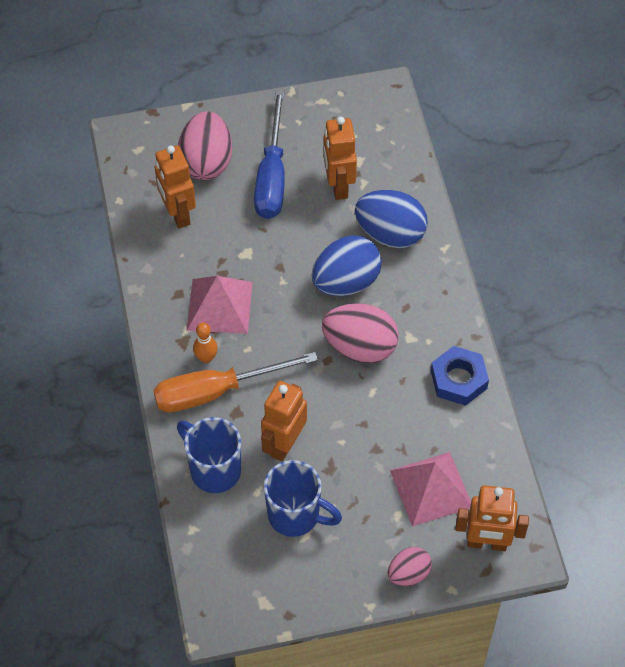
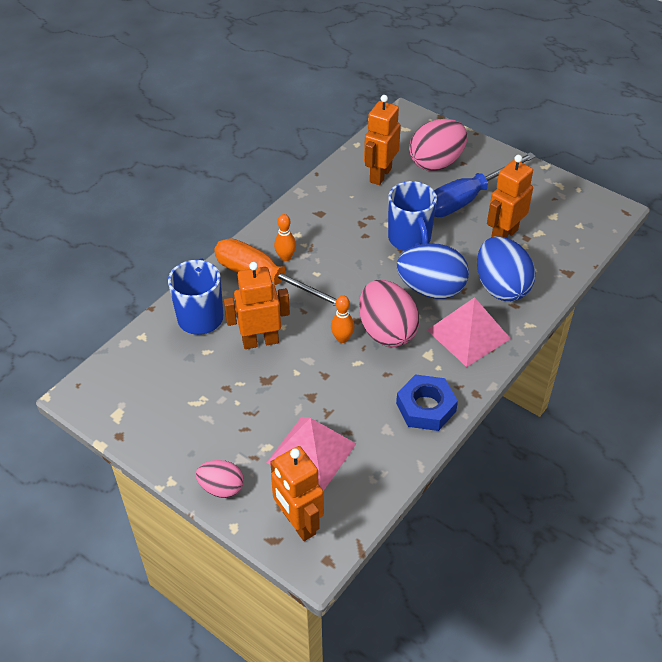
camera: 50 degrees right, 10 degrees down
pink pyramid [187,276,253,334] -> pink pyramid moved to [427,297,511,367]
blue mug [264,460,342,537] -> blue mug moved to [388,181,437,251]
none -> orange bowling pin [331,295,354,343]

